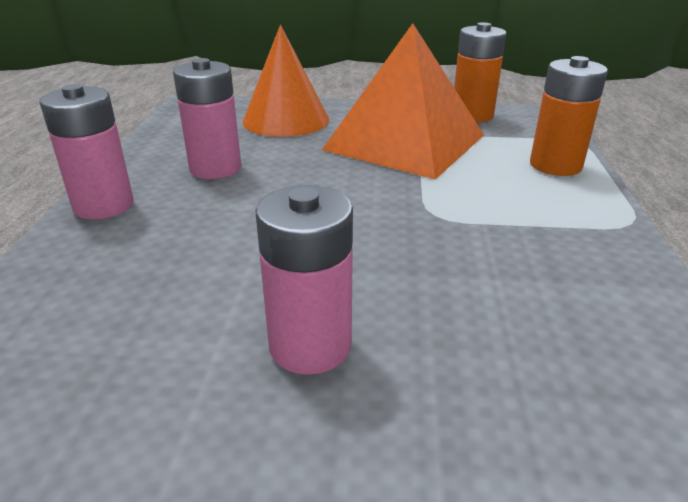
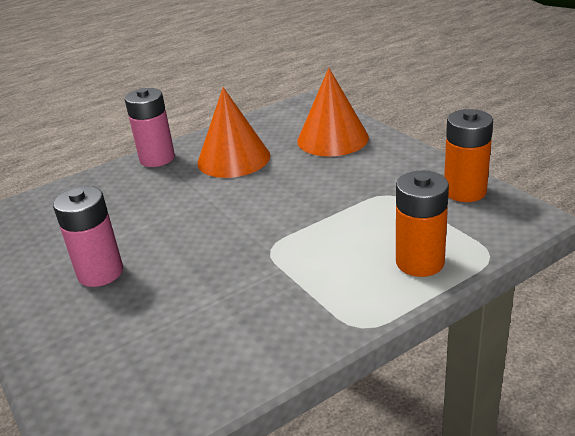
camera: 55 degrees right, 0 degrees up
pink battery [173,58,241,179] -> orange cone [198,87,270,178]
orange pyramid [322,23,484,179] -> none

